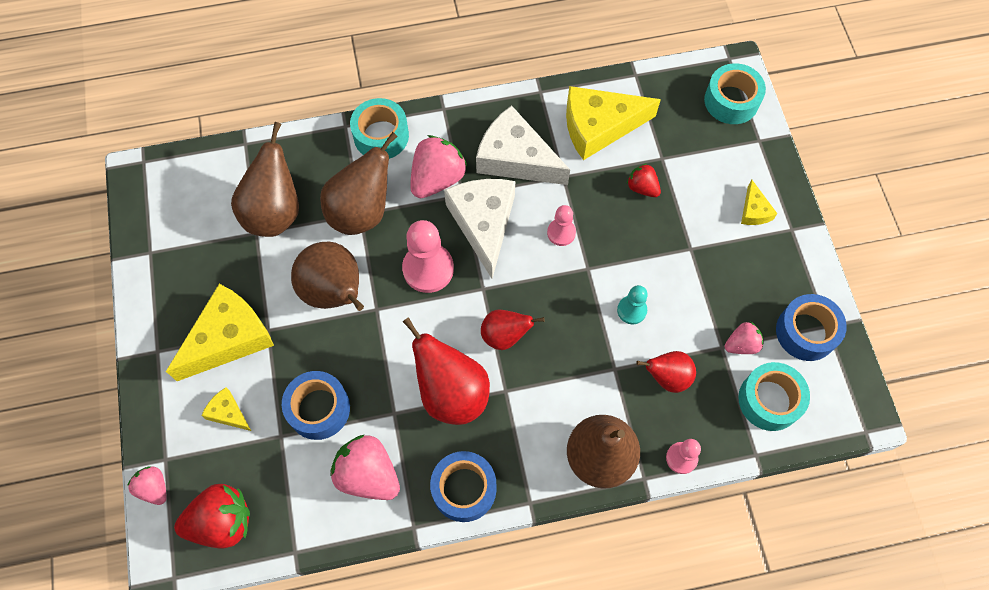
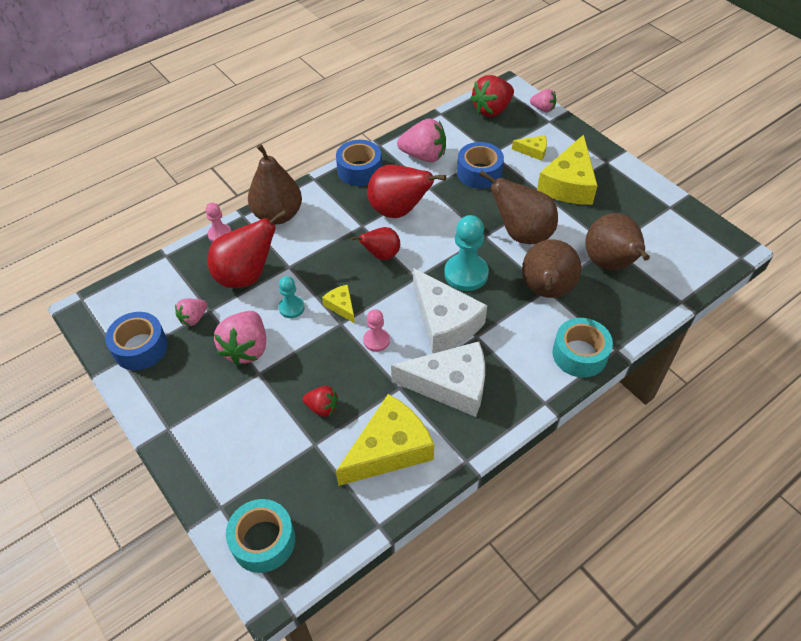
camera: 155 degrees right, 15 degrees down
pink pawn [402,220,454,293] -> turquoise pawn [444,215,489,291]
pink strawberry [410,135,467,198] -> pink strawberry moved to [214,311,266,366]
red pear [636,351,696,393] -> red pear [208,210,287,288], size x1.68
turquoise tape [738,362,810,431] -> none
yellow cheese [741,179,777,225] -> yellow cheese moved to [322,285,355,323]

